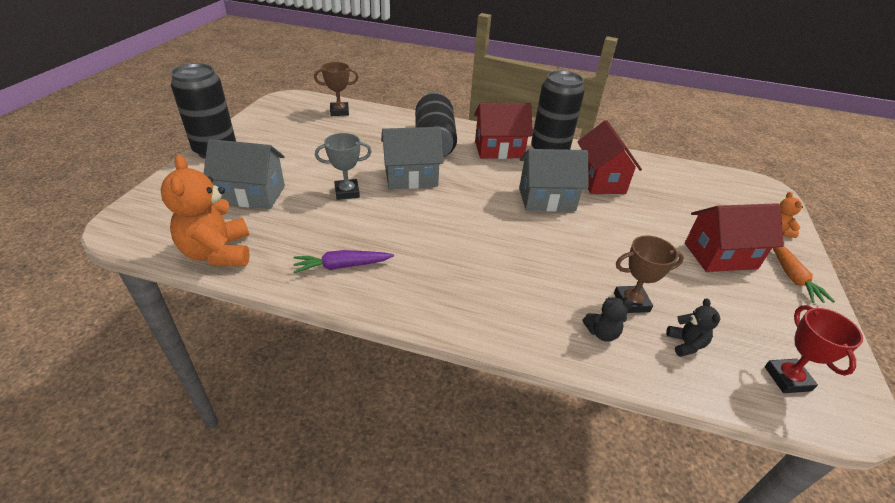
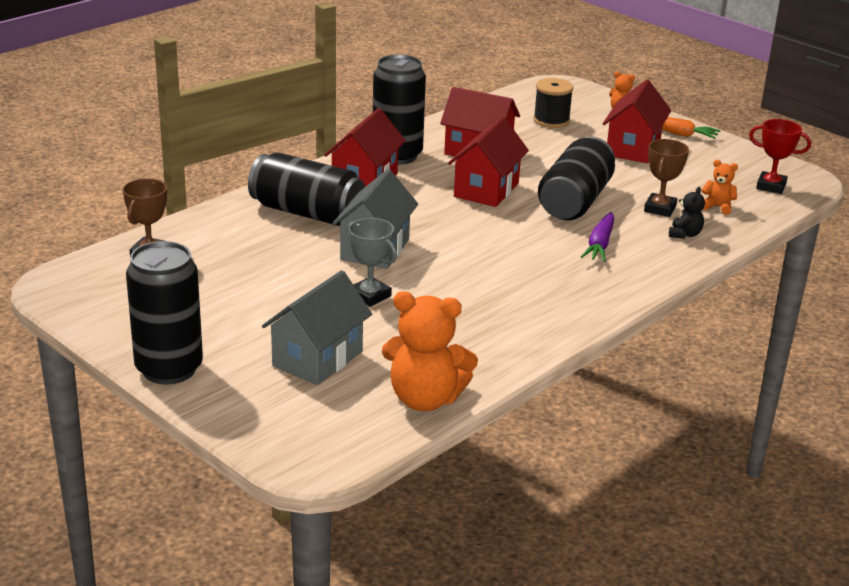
camera: 60 degrees left, 10 degrees down
purple carrot [294,250,394,273] -> purple carrot moved to [581,212,614,262]
grey trophy [315,133,372,200] -> grey trophy turned 60 degrees counterclockwise [346,218,397,307]
grey house [519,149,589,212] -> red house [448,117,529,207]
black teddy bear [666,298,720,357] -> orange teddy bear [701,160,738,215]
none -> black spool [533,78,574,128]
none -> black can [538,137,615,220]

